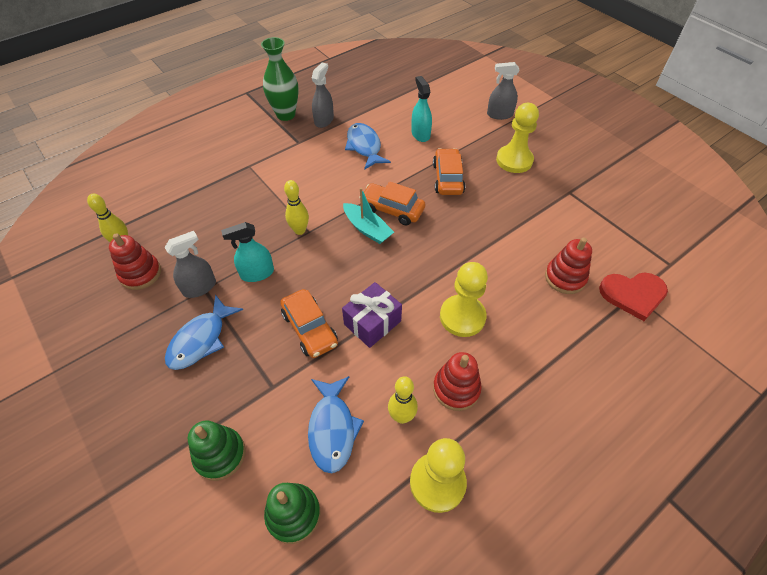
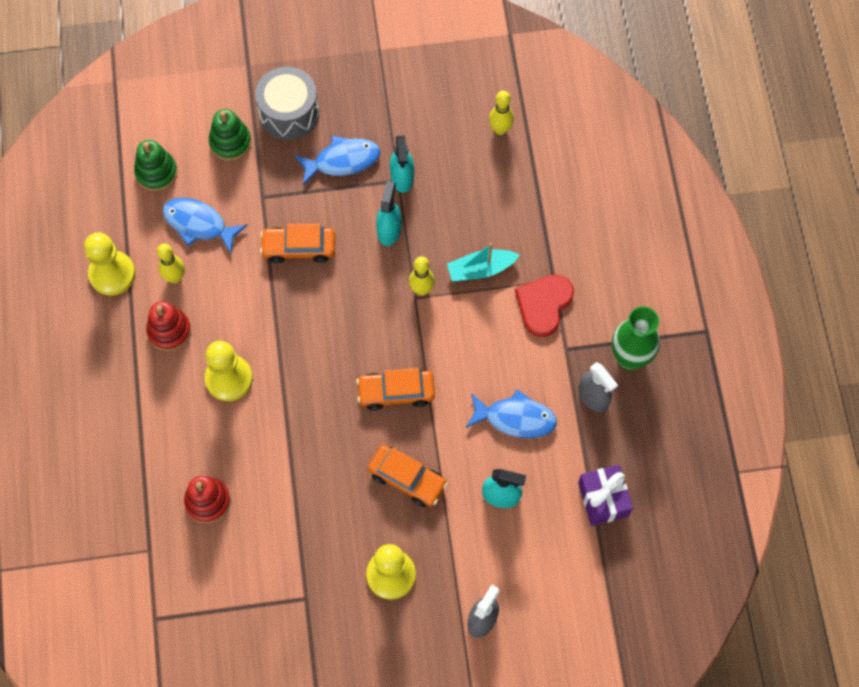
camera: 120 degrees right, 15 degrees up
red stacking toy [109,233,161,290] -> none
grey spray bottle [165,231,216,298] -> turquoise spray bottle [390,135,414,193]
blue fish [165,295,243,370] -> blue fish turned 105 degrees clockwise [295,136,380,185]
purple gift [342,282,402,348] -> purple gift moved to [578,465,633,526]
turquoise boat [343,188,394,244] -> turquoise boat moved to [447,243,520,281]
orange car [359,181,425,226] -> orange car turned 150 degrees counterclockwise [356,368,435,411]
red heart [599,273,668,321] -> red heart moved to [515,275,574,337]
none -> grey drum [255,67,319,140]

